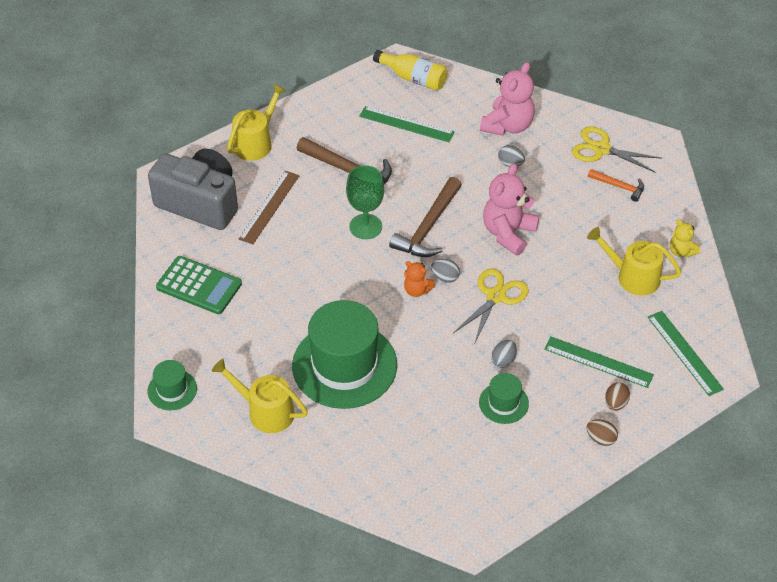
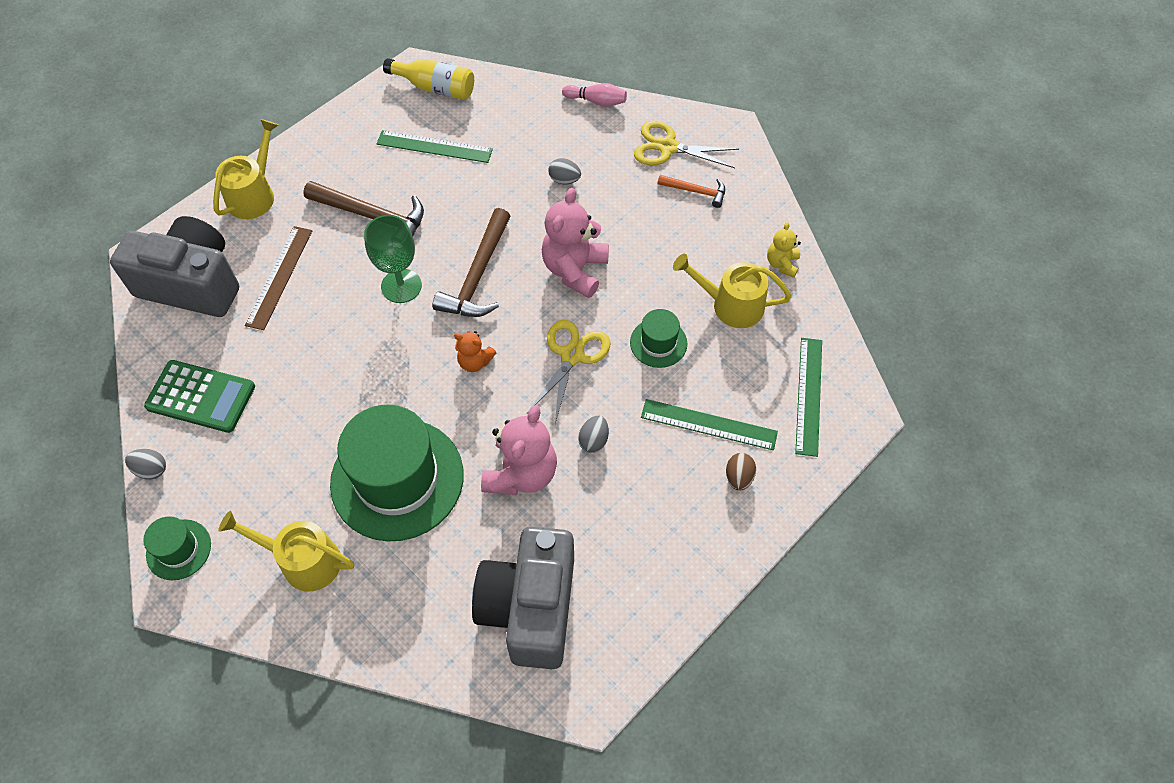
camera: 10 degrees left, 10 degrees up
grey egg [431,259,460,283] -> grey egg moved to [125,449,166,480]
green hat [479,373,529,424] -> green hat moved to [630,309,687,368]
pink teddy bear [480,62,535,136] -> pink teddy bear moved to [481,405,557,495]
brown egg [587,419,618,446] -> none
green ruler [648,311,724,396] -> green ruler turned 45 degrees clockwise [795,338,822,457]
yellow teddy bear [670,219,700,257] -> yellow teddy bear turned 60 degrees clockwise [767,222,801,278]
none -> grey camera [472,527,574,669]
none -> pink bowling pin [562,83,627,107]

